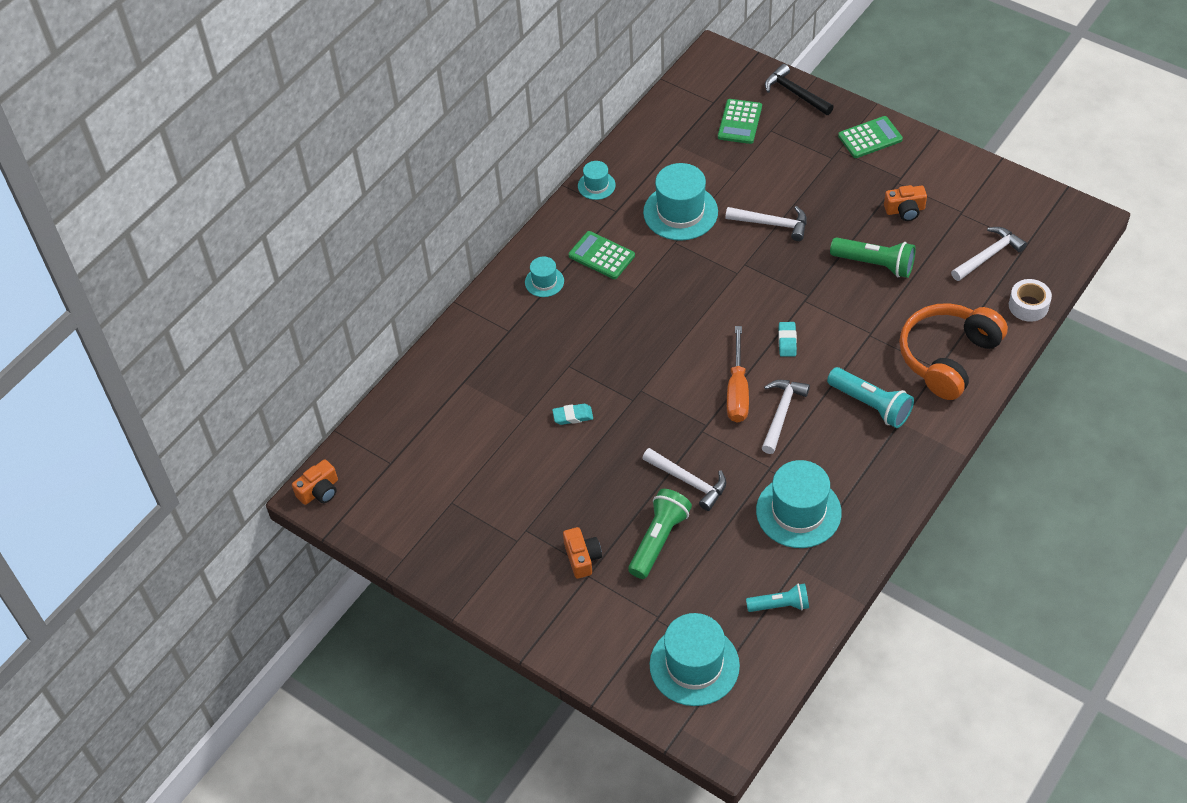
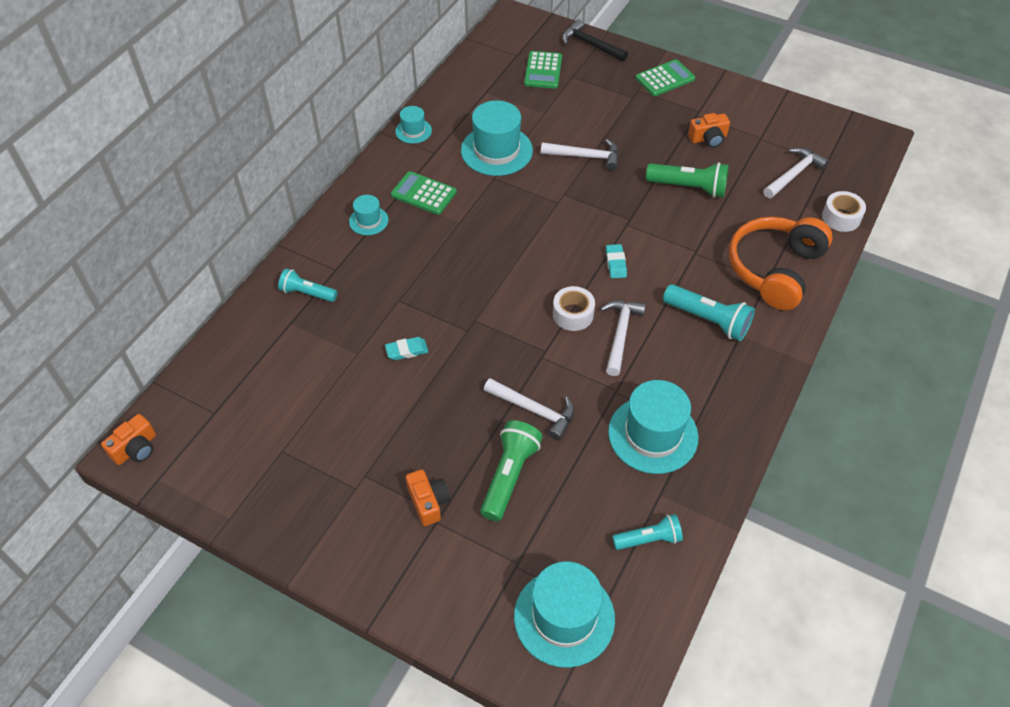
camera: 10 degrees left, 0 degrees up
orange screwdriver [727,326,749,423] -> white tape [553,286,595,331]
none -> turquoise flashlight [278,268,337,302]

